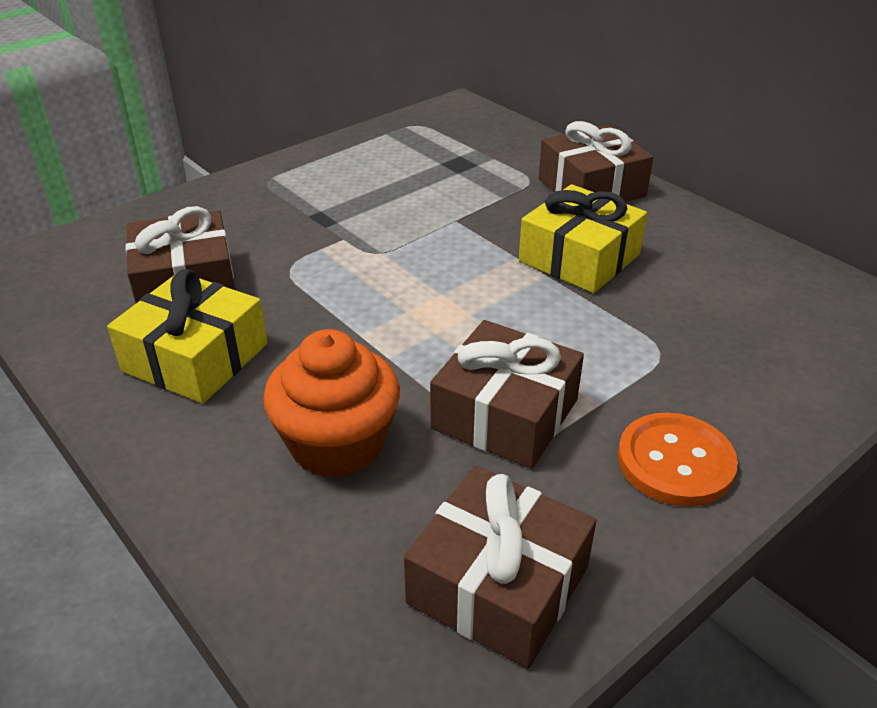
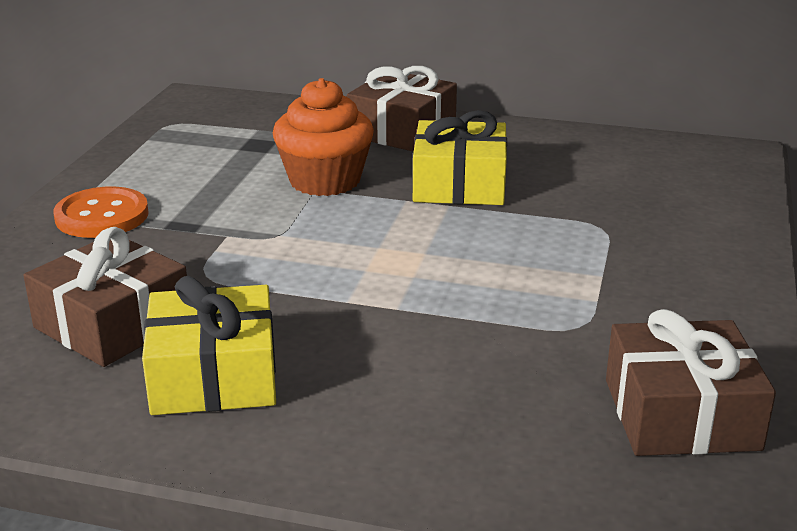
camera: 35 degrees left, 10 degrees down
orange cupcake [263,329,400,478] -> orange cupcake moved to [273,78,374,196]
brown gift [430,320,584,469] -> none
orange button [618,413,738,507] -> orange button moved to [54,186,149,238]

